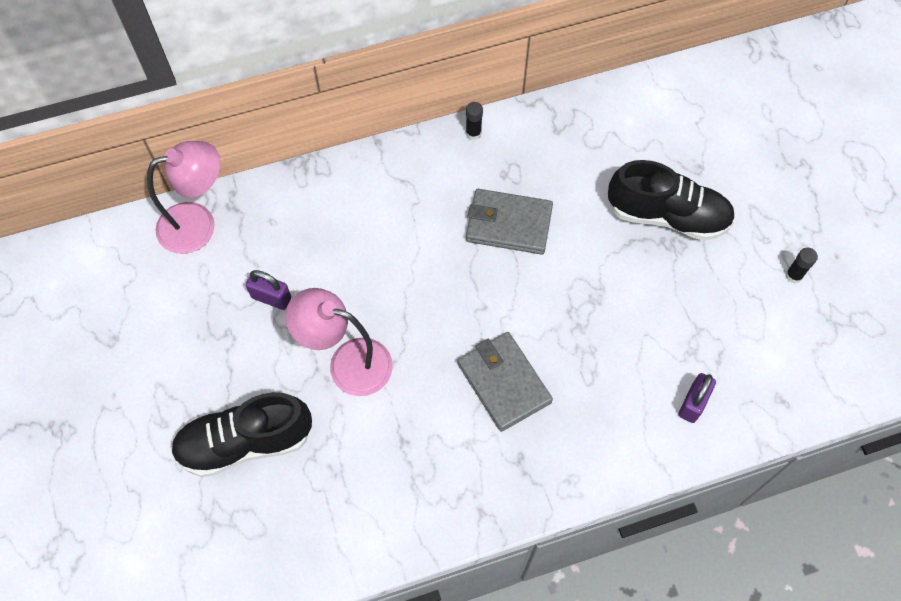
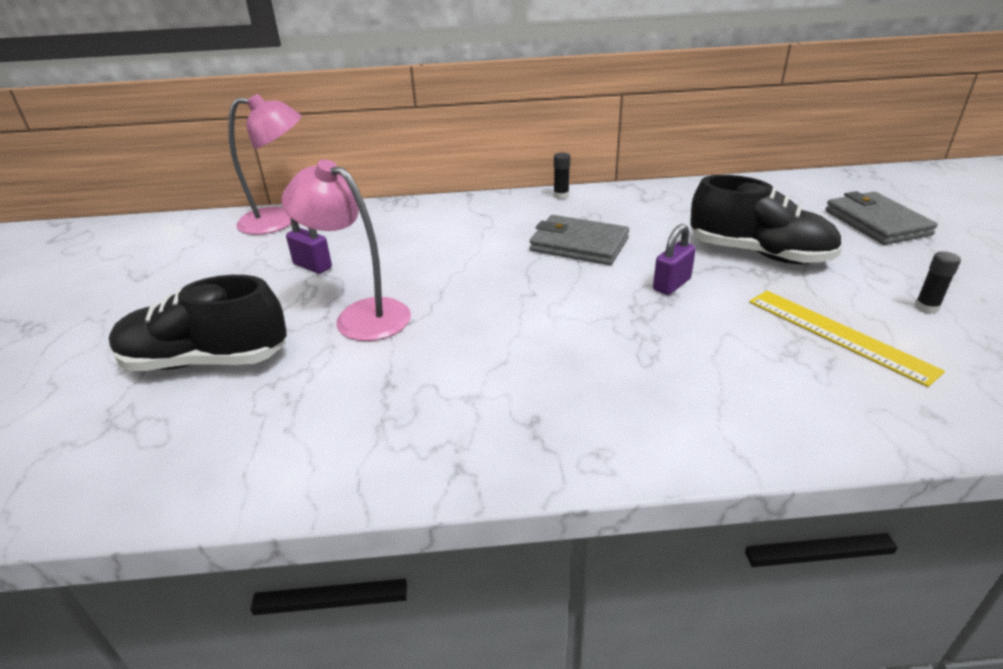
camera: 15 degrees right, 30 degrees down
grey wallet [458,332,553,432] -> grey wallet moved to [825,191,938,245]
purple padlock [679,373,716,423] -> purple padlock moved to [653,224,696,295]
none -> yellow ruler [749,291,945,387]

